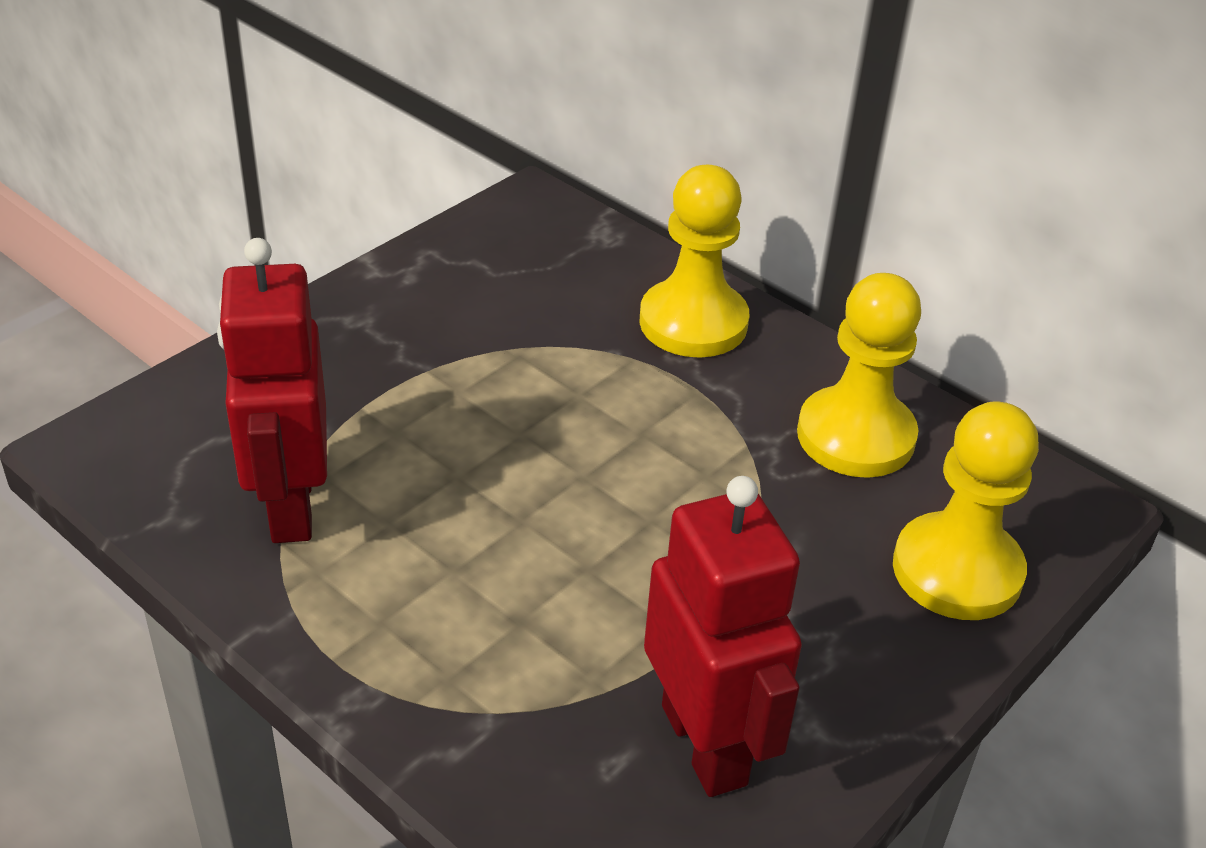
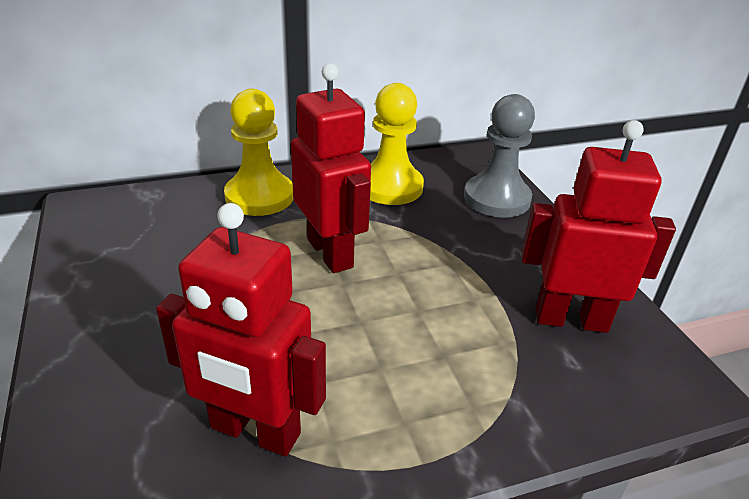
camera: 60 degrees left, 5 degrees down
yellow pawn [893,401,1039,620] -> grey pawn [464,94,535,218]
none -> red robot [291,63,371,273]

